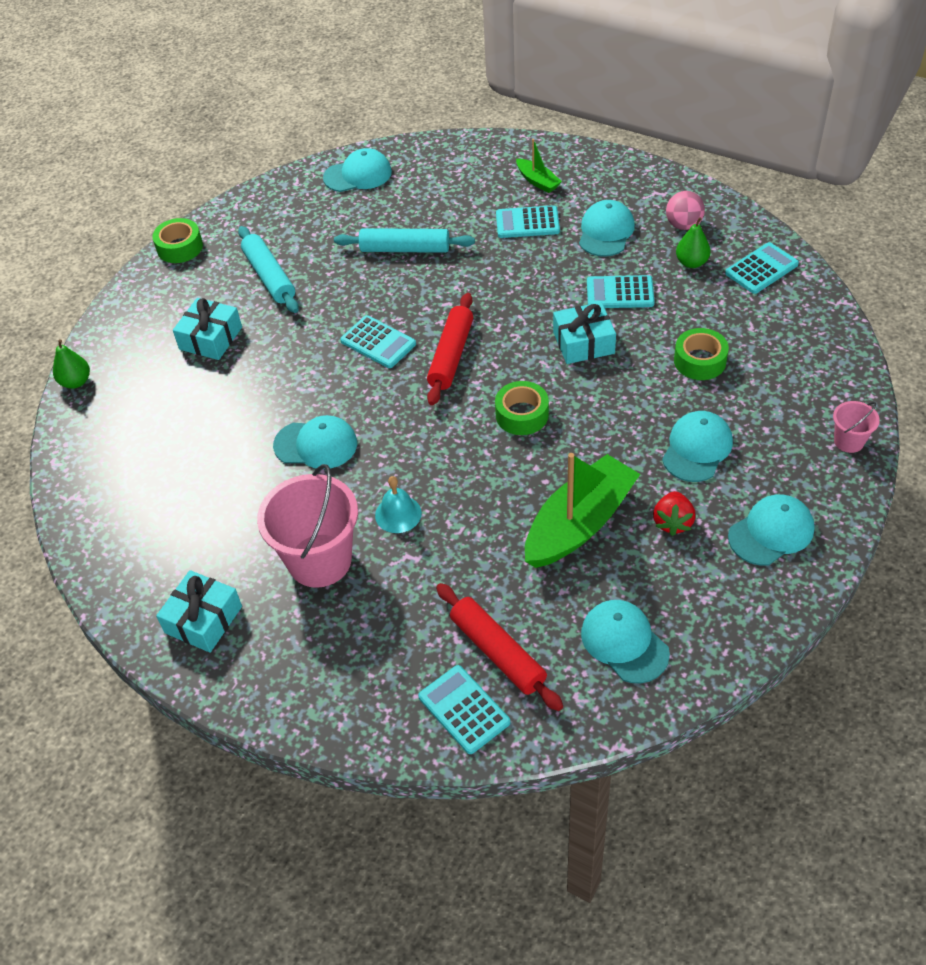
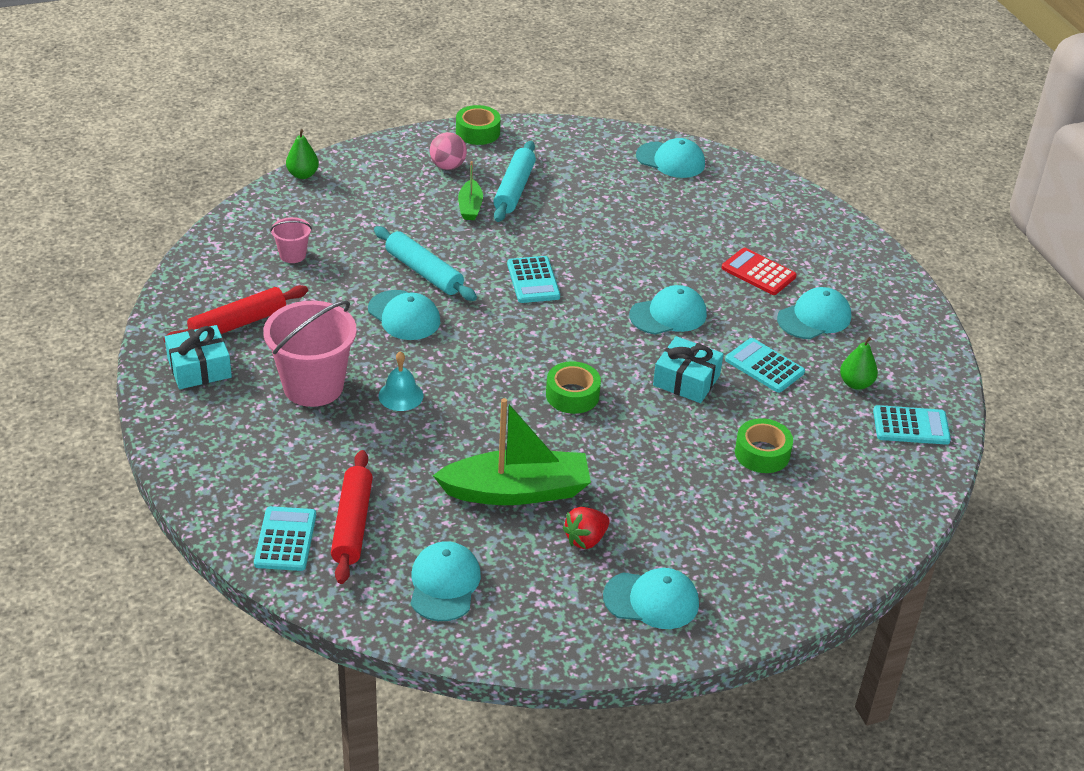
camera: 35 degrees right, 10 degrees down
turquoise gift [173,298,242,360] -> none
turquoise rolling pin [334,228,475,253] -> turquoise rolling pin moved to [374,226,477,301]
red rolling pin [427,293,473,406] -> red rolling pin moved to [163,285,308,342]
turquoise calculator [496,205,560,238] -> red calculator [722,247,797,295]
green boat [516,139,562,193] -> green boat moved to [458,161,483,220]
turquoise cap [662,411,733,482] -> turquoise cap moved to [629,285,707,335]
pink ball [666,191,705,230] -> pink ball moved to [430,132,467,170]
pink bucket [833,401,880,453] -> pink bucket moved to [270,217,312,263]

